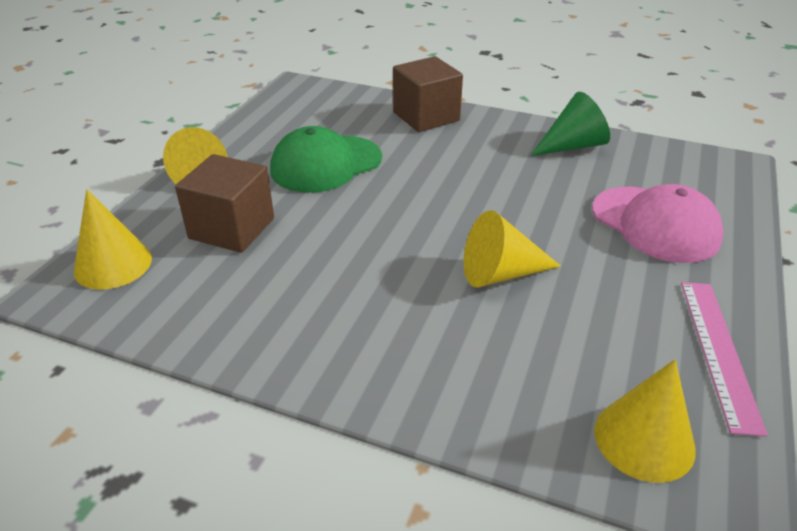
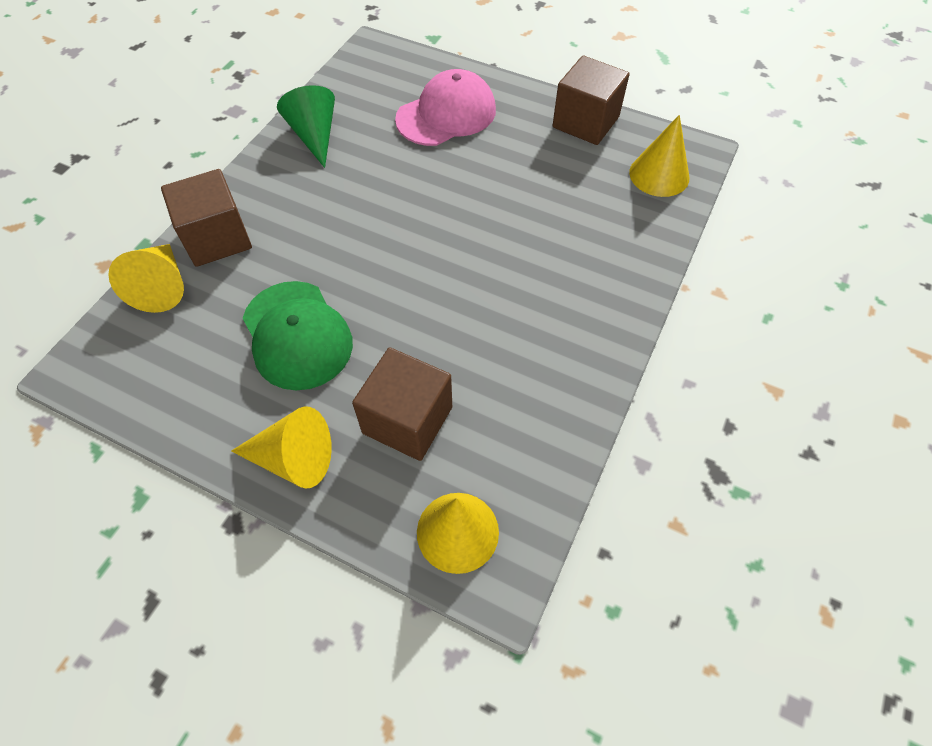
camera: 85 degrees left, 20 degrees up
yellow cone [464,210,561,288] -> yellow cone moved to [108,244,184,313]
pink ruler [681,282,768,437] -> brown cube [552,56,630,145]

